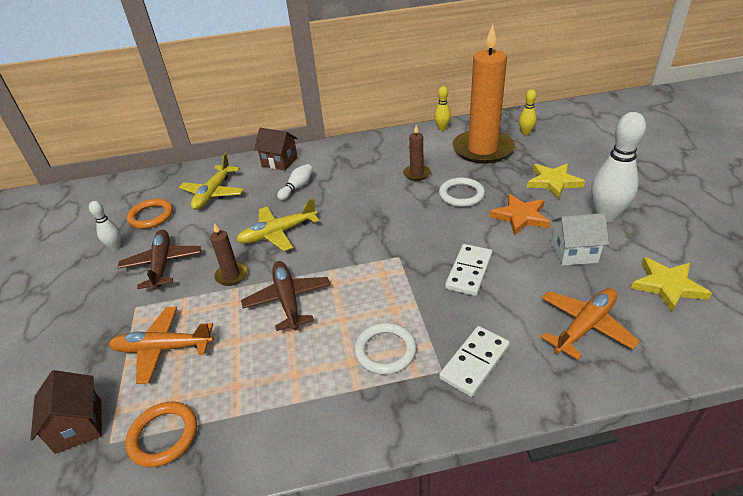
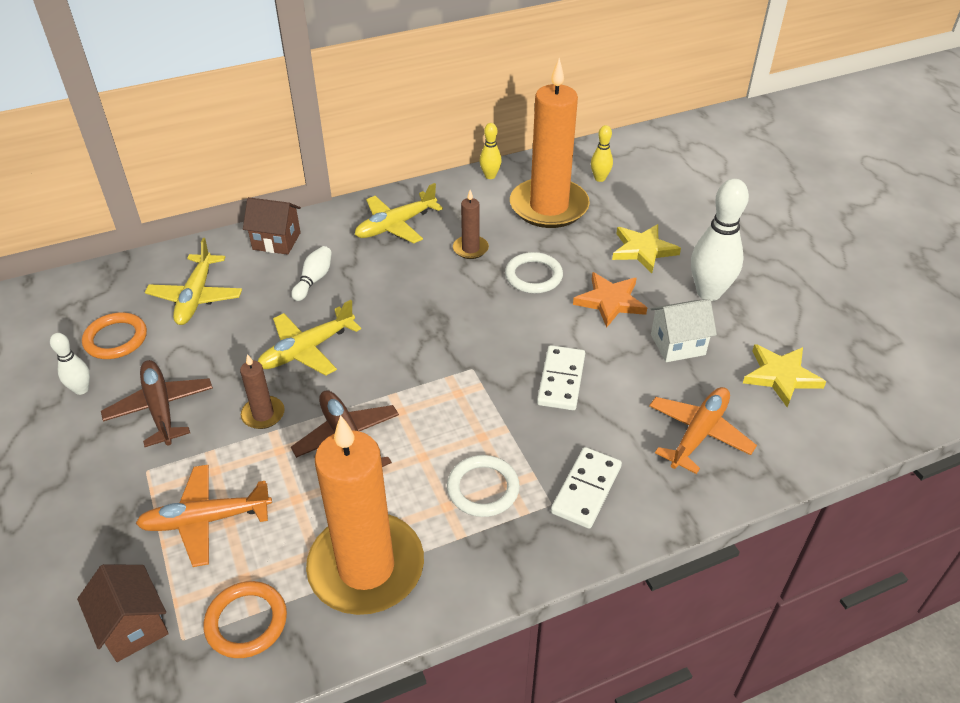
camera: 15 degrees left, 5 degrees up
none -> orange candle [306,415,424,615]
none -> yellow plane [355,183,443,243]

